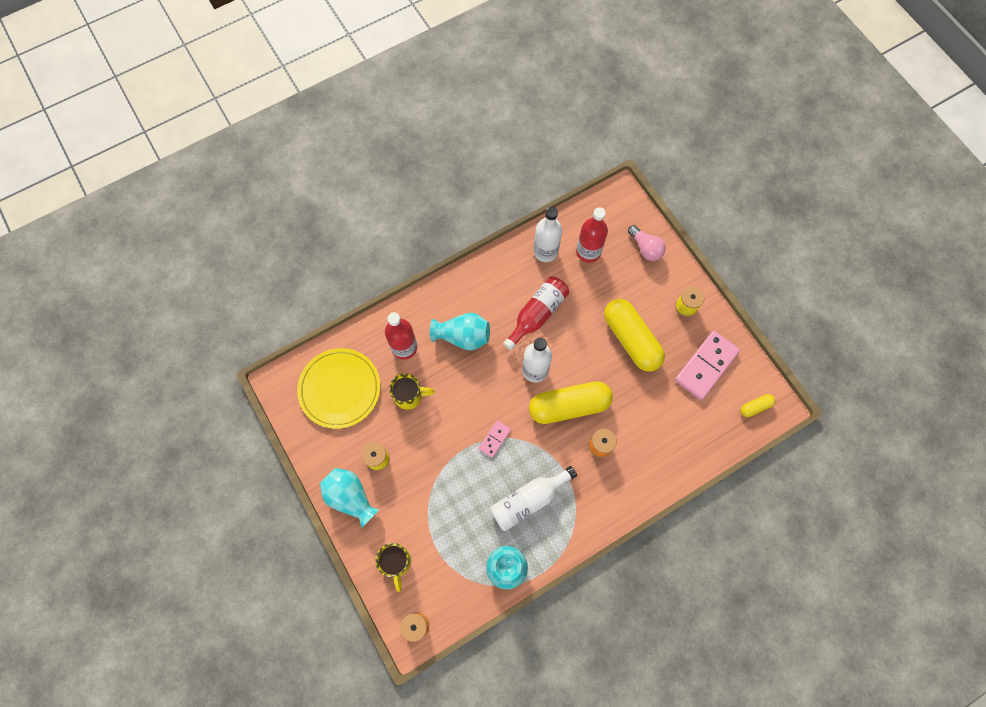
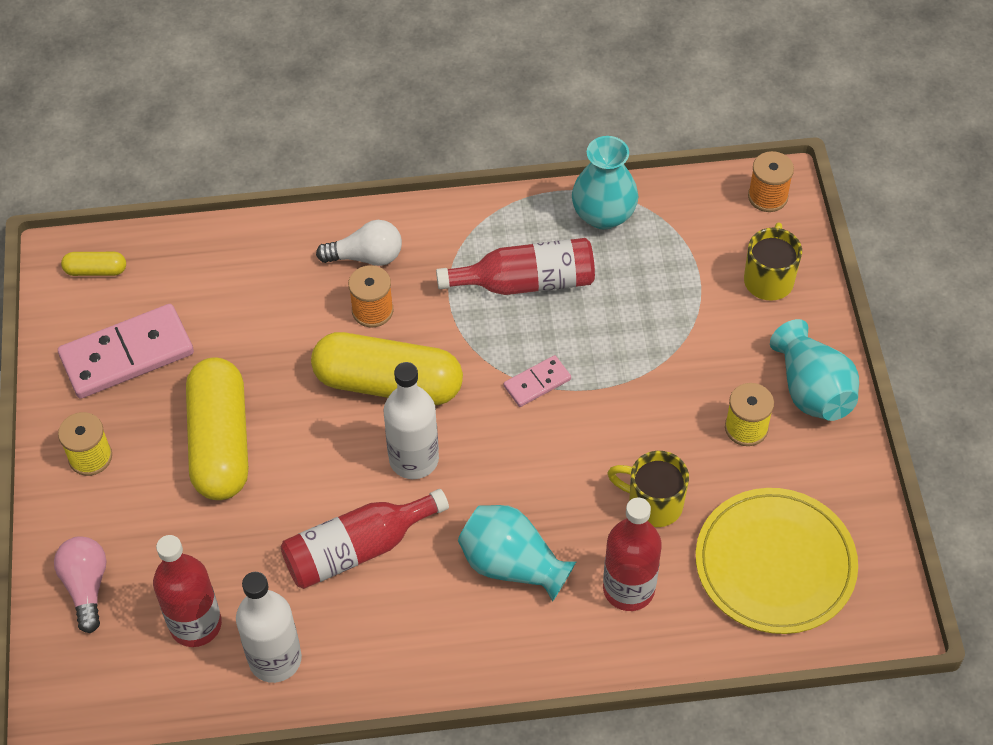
camera: 155 degrees left, 15 degrees down
white bottle [490,466,577,531] -> red bottle [436,238,595,295]
none -> white light bulb [316,220,402,266]

